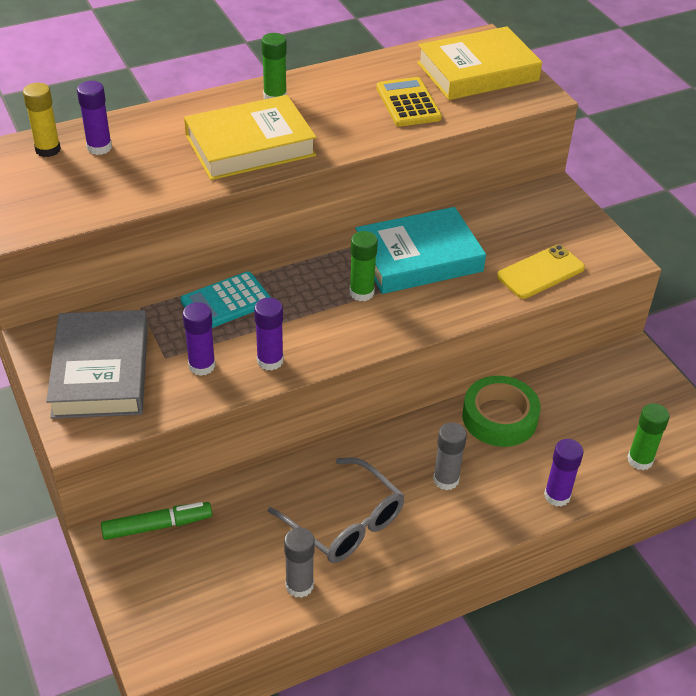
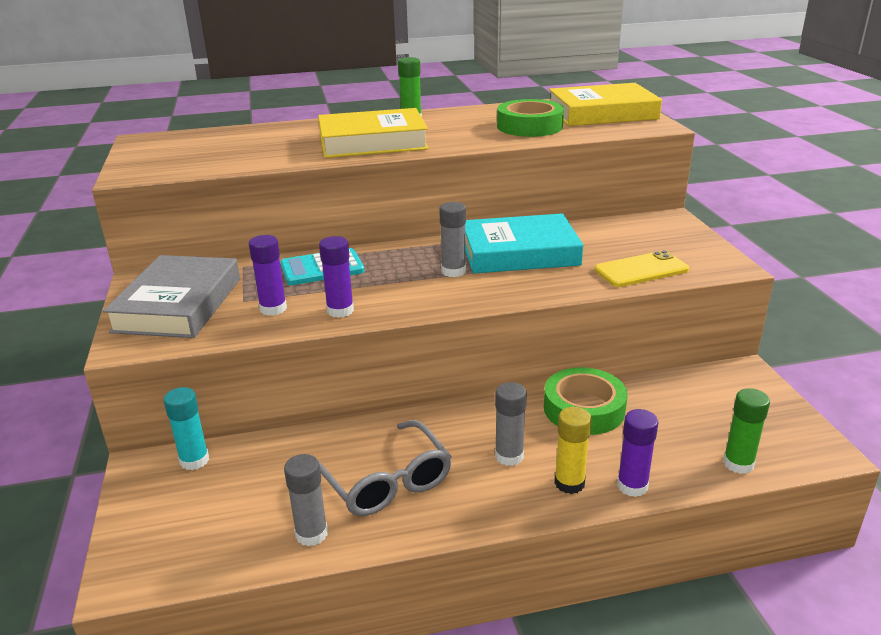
camera: 15 degrees right, 15 degrees down
yellow glue stick [23,83,61,157] -> yellow glue stick moved to [554,407,592,494]
purple glue stick [77,81,112,155] -> none
green marker [101,502,212,540] -> turquoise glue stick [164,387,209,470]
green glue stick [349,231,378,301] -> grey glue stick [439,202,466,277]
yellow calculator [377,77,442,127] -> green tape [497,99,564,137]

